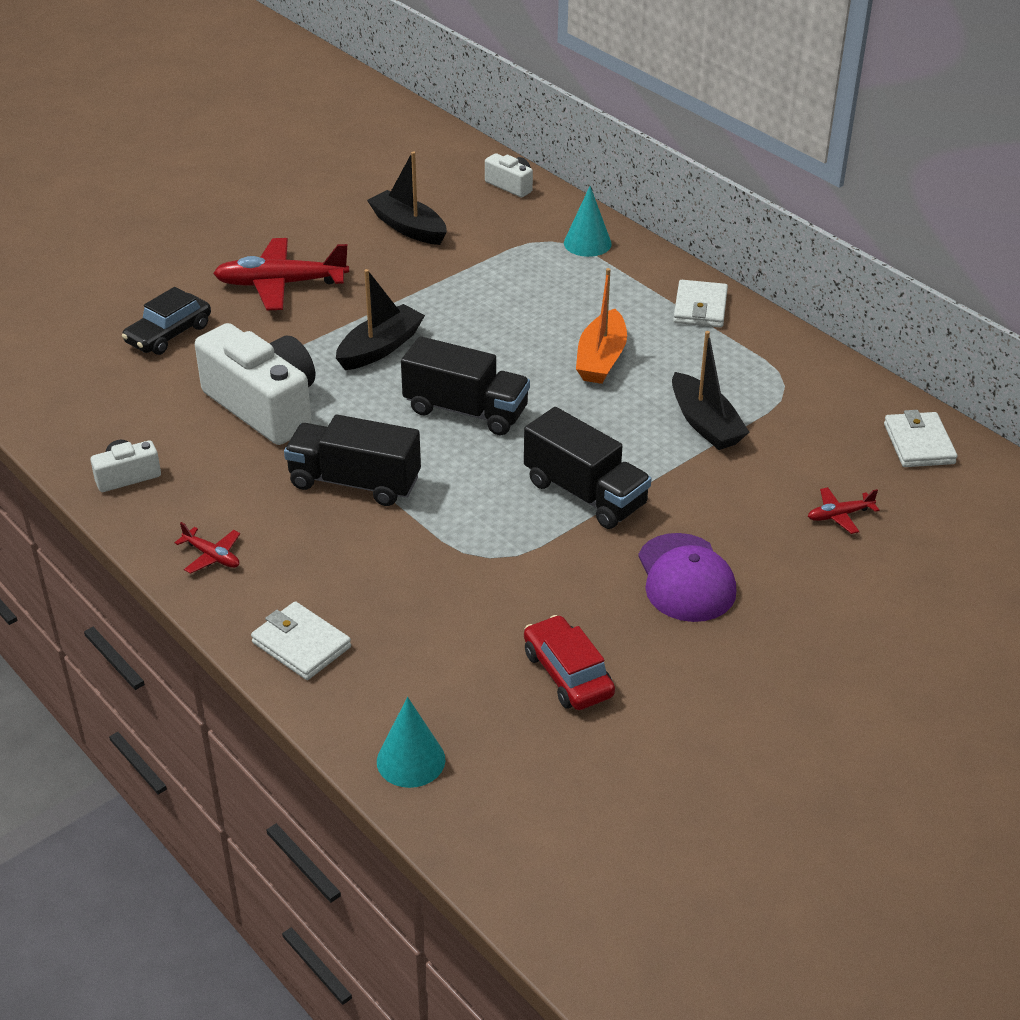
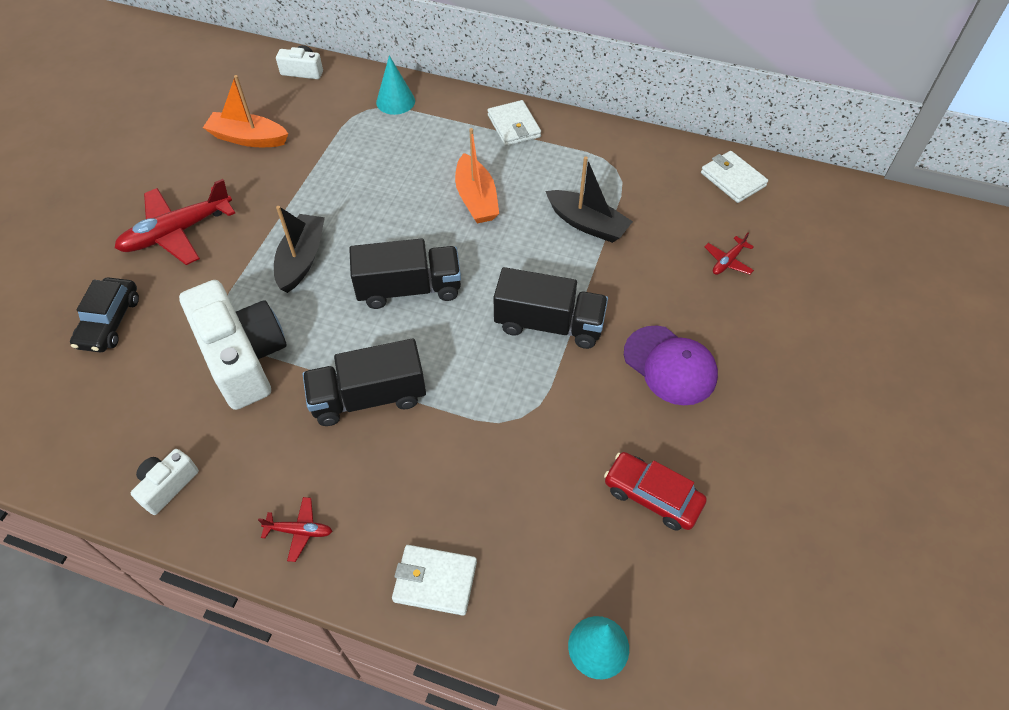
camera: 30 degrees left, 15 degrees up
white camera [195,323,315,445] -> white camera turned 45 degrees clockwise [179,280,287,410]
black boat [367,151,447,245] -> orange boat [203,75,288,147]

